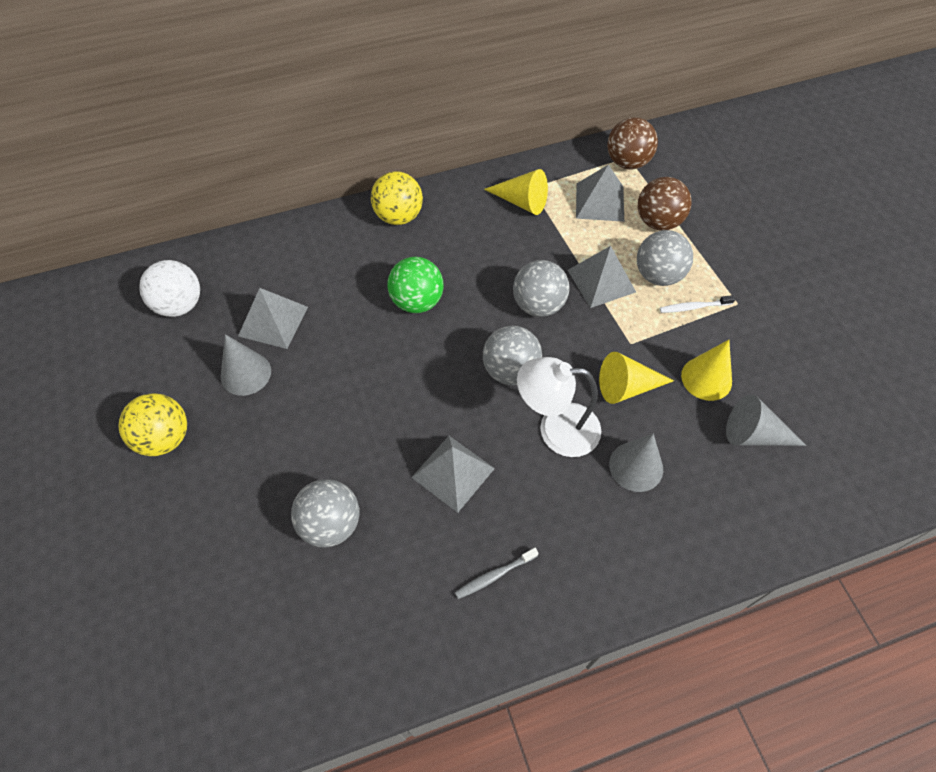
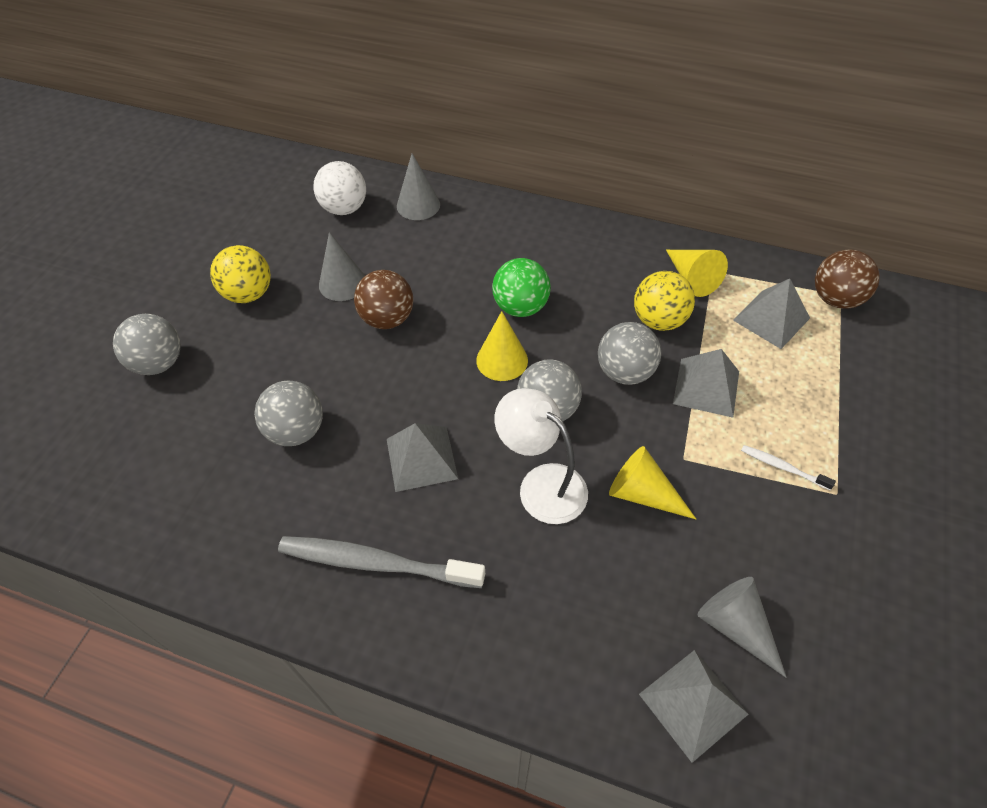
camera: 40 degrees right, 5 degrees down
grey pyramid [238,288,308,349] -> grey pyramid moved to [639,650,748,763]
yellow ball [371,171,423,225] -> yellow ball moved to [634,271,695,331]
grey toothbrush [455,548,538,599] -> grey toothbrush [278,536,485,588], size x2.14
grey cone [609,434,663,492] -> grey cone moved to [397,153,440,220]
grey ball [637,230,693,286] -> grey ball moved to [113,314,181,375]
brown ball [638,177,692,231] -> brown ball moved to [354,270,413,329]
yellow cone [681,340,732,401] -> yellow cone moved to [476,311,528,381]

